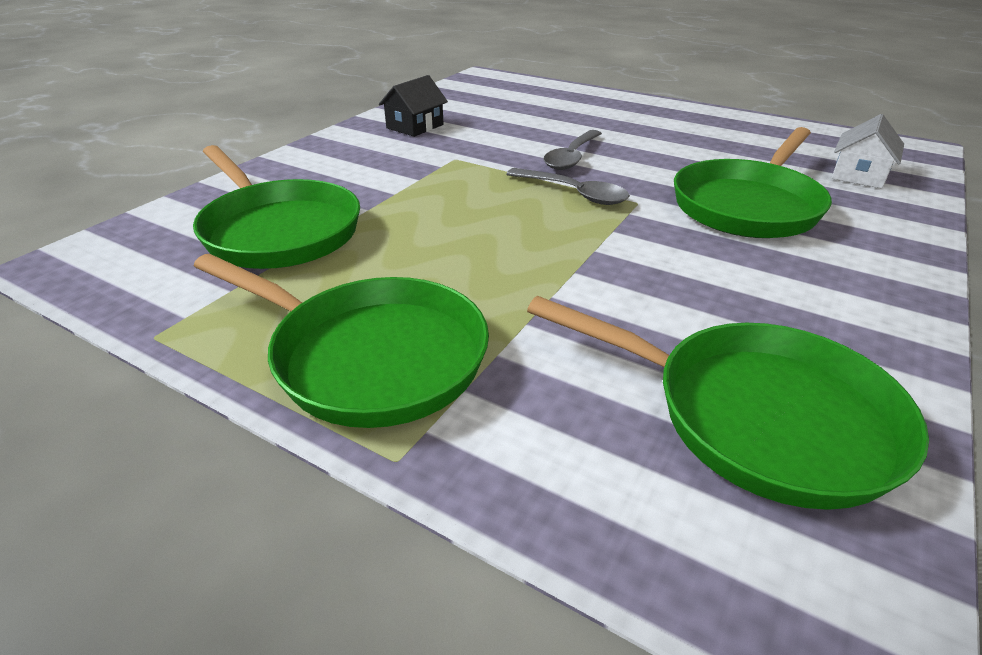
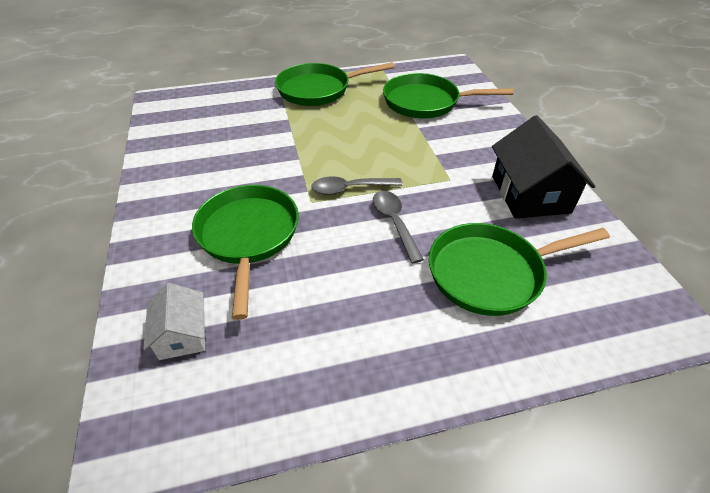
camera: 135 degrees right, 10 degrees up
black house [379,75,448,137] -> black house [492,115,596,219], size x1.77
green pan [527,296,929,510] -> green pan moved to [429,223,610,316]

